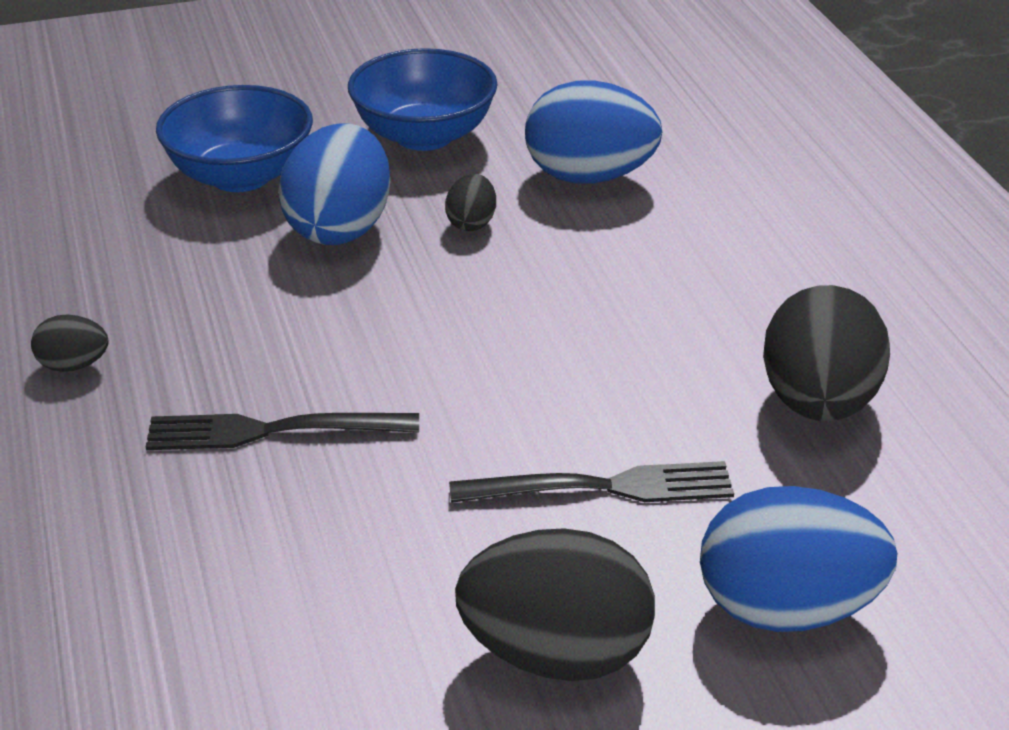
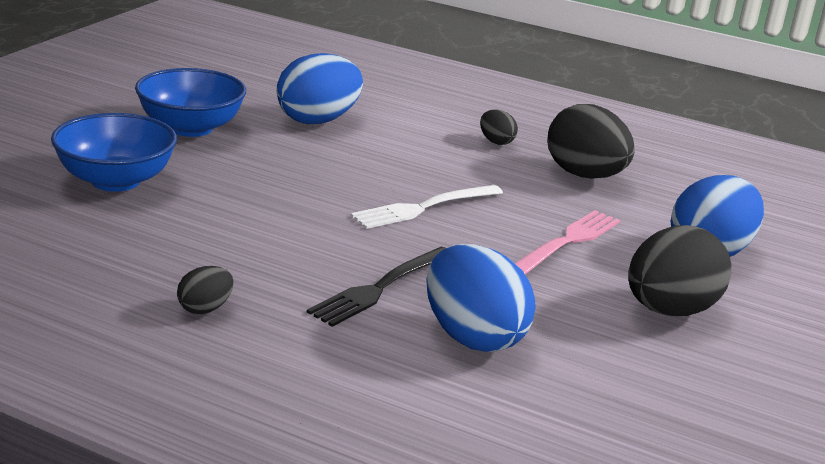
camera: 50 degrees left, 10 degrees down
blue egg [278,123,390,245] -> blue egg moved to [426,244,535,352]
black egg [445,174,496,231] -> black egg moved to [480,110,518,145]
black fork [449,461,734,503] -> pink fork [515,210,620,275]
none -> white fork [351,185,503,229]

